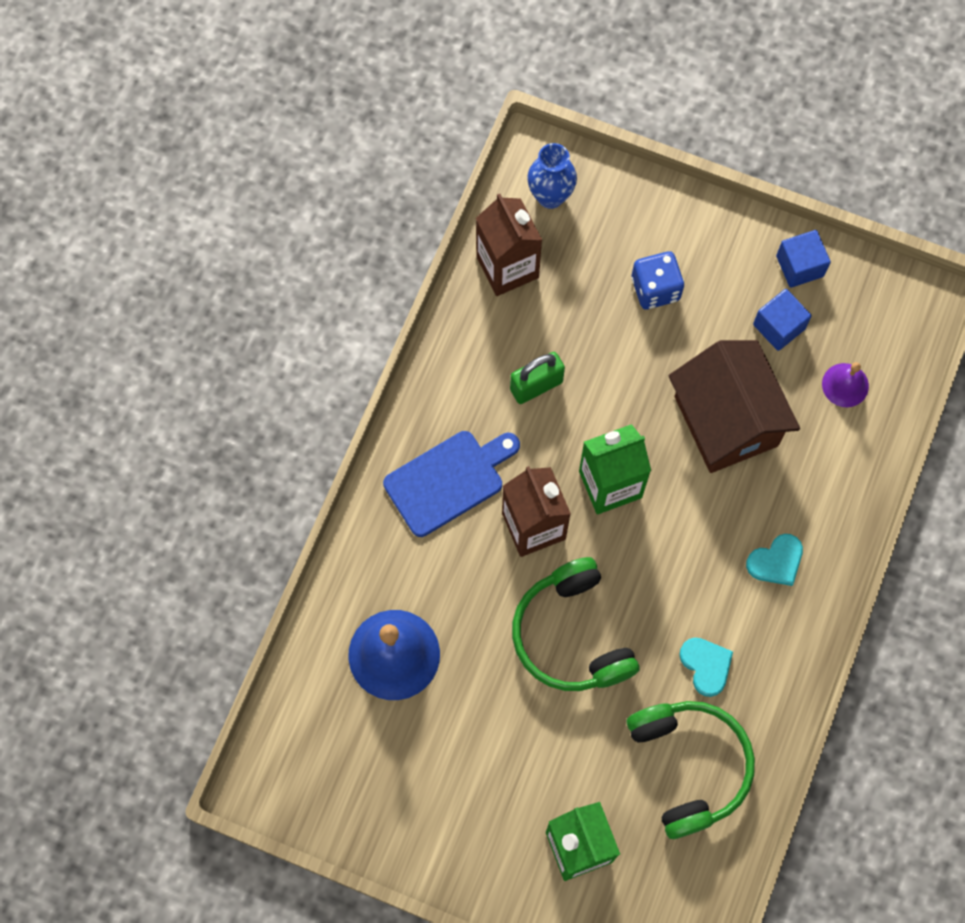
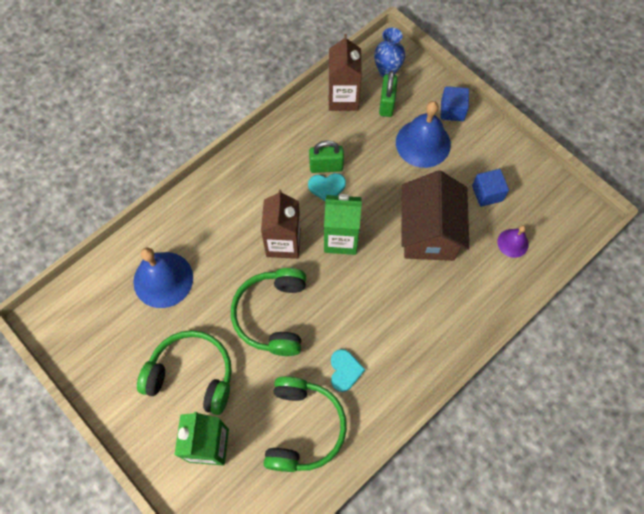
camera: 25 degrees right, 5 degrees down
blue cutting board [383,431,520,537] -> none
blue dice [632,251,684,309] -> blue bell [396,101,451,168]
turquoise heart [746,534,803,586] -> turquoise heart moved to [308,173,346,201]
blue cube [776,230,831,288] -> blue cube moved to [440,86,469,121]
none -> green headphones [137,330,232,415]
none -> green padlock [379,71,398,117]

